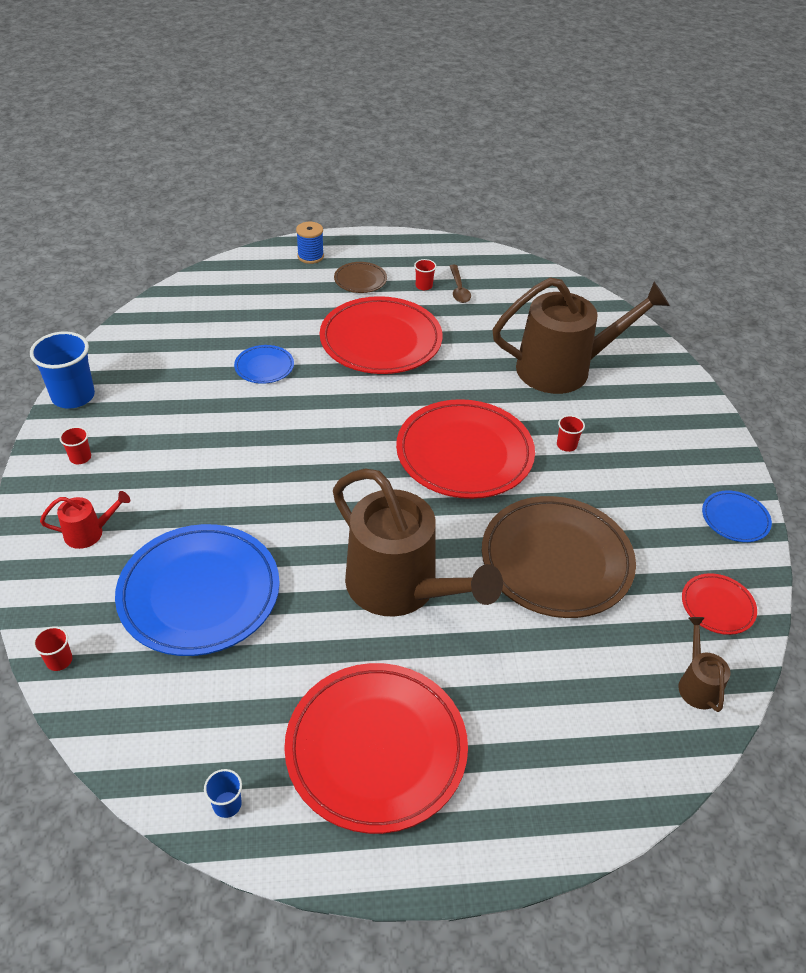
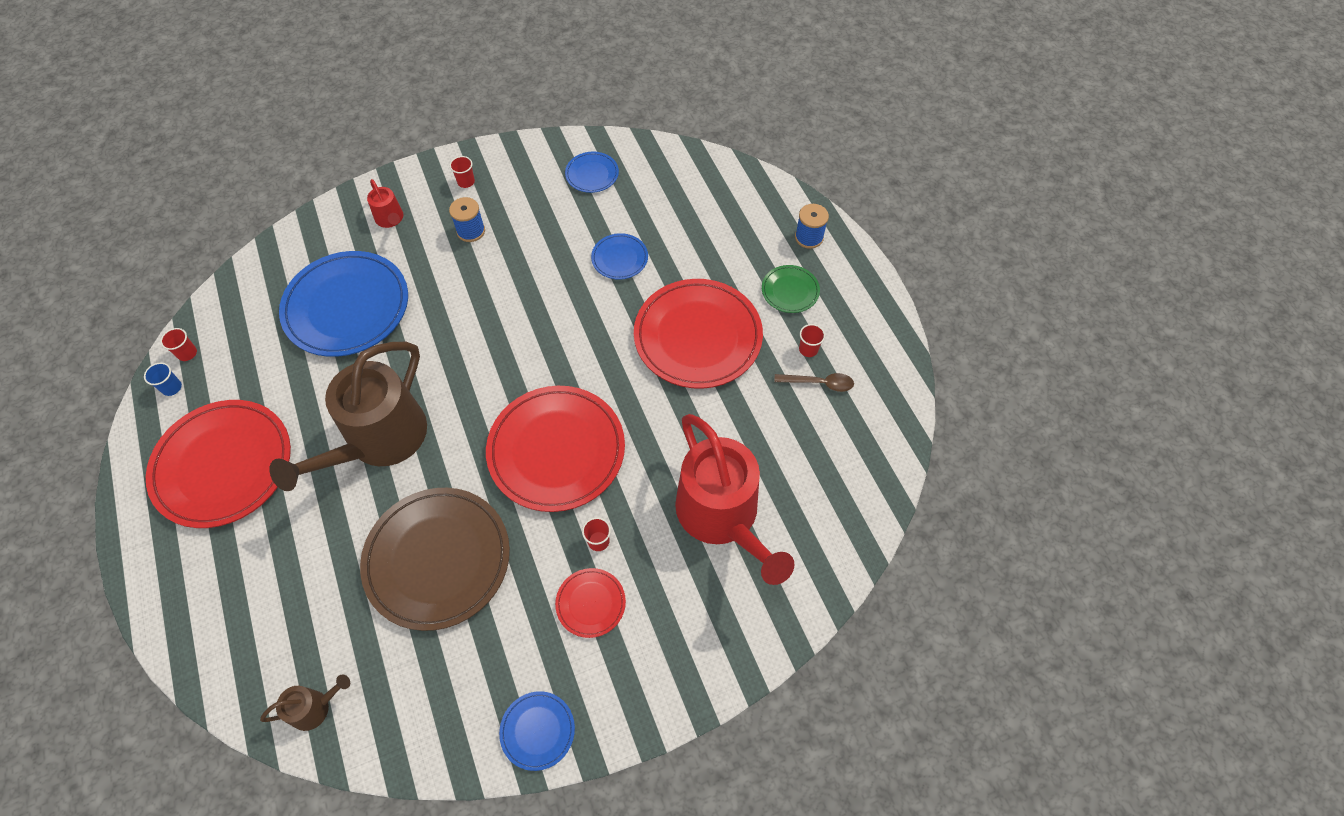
camera: 75 degrees right, 15 degrees up
blue cup [30,331,95,409] -> none
red cup [33,626,72,671] -> red cup moved to [160,328,197,361]
brown plate [334,262,387,293] -> green plate [762,265,820,313]
brown spoon [450,265,471,303] -> brown spoon turned 150 degrees counterclockwise [774,373,854,392]
brown watering can [492,277,670,394] -> red watering can [675,414,795,585]
red plate [682,573,757,635] -> red plate moved to [555,568,626,638]
none -> blue spool [449,197,485,242]
none -> blue plate [565,152,619,193]

